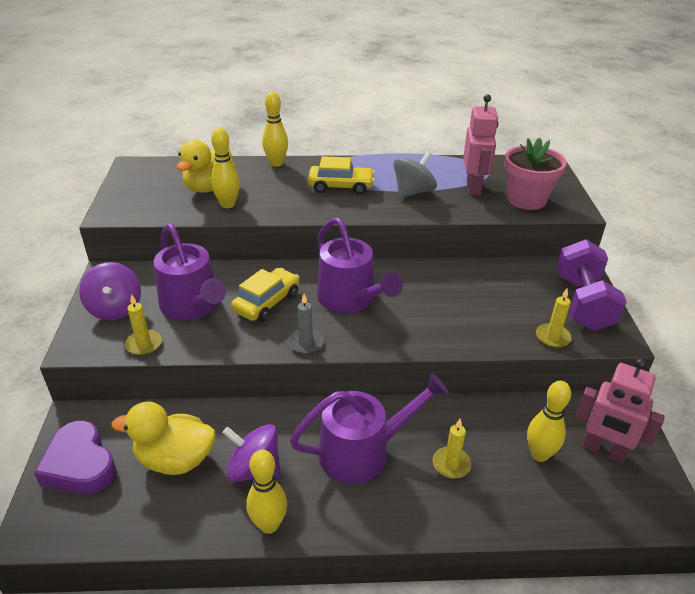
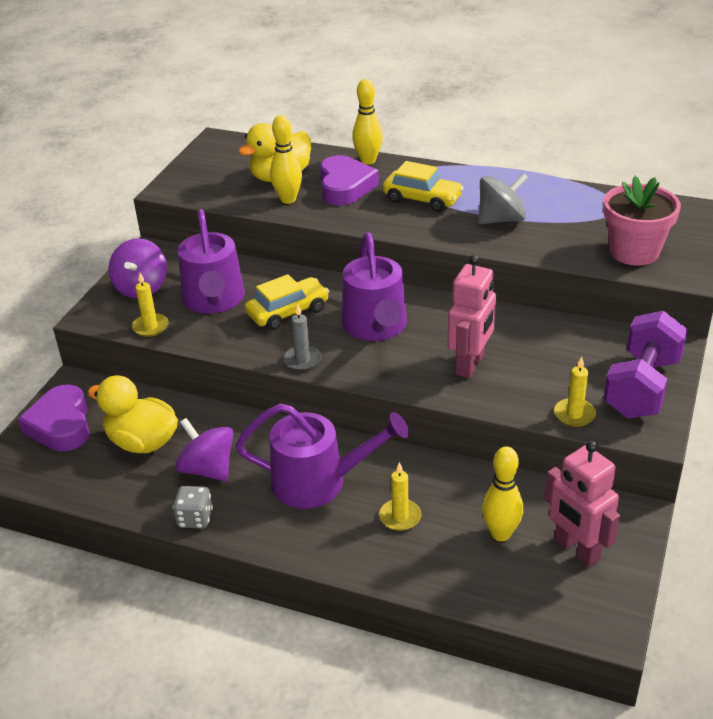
camera: 25 degrees right, 0 degrees up
yellow bowling pin [246,449,287,534] -> grey dice [173,486,213,529]
pink robot [463,94,498,195] -> pink robot moved to [448,255,496,378]
none -> purple heart [320,155,379,205]

